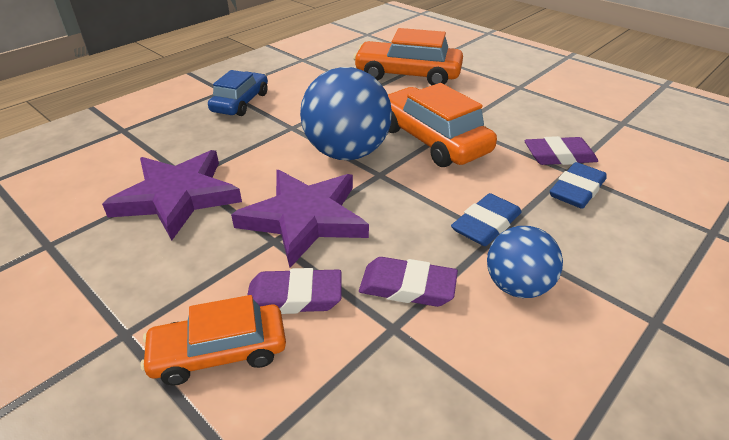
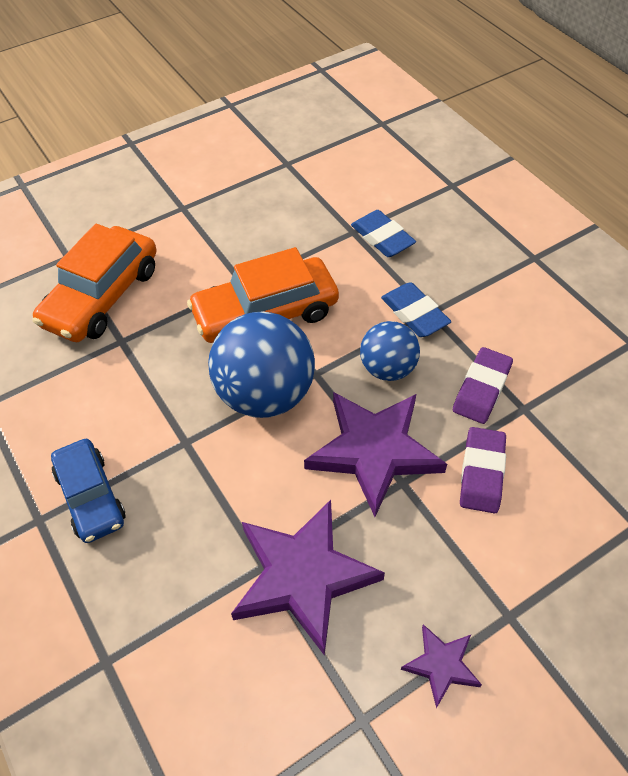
camera: 75 degrees left, 15 degrees up
orange car [140,295,286,386] -> none
blue car [208,70,268,116] -> blue car turned 150 degrees counterclockwise [51,439,126,543]
blue ball [487,226,563,298] -> blue ball moved to [360,321,420,381]
purple eraser [524,136,598,165] -> none
none -> purple star [401,624,482,708]

